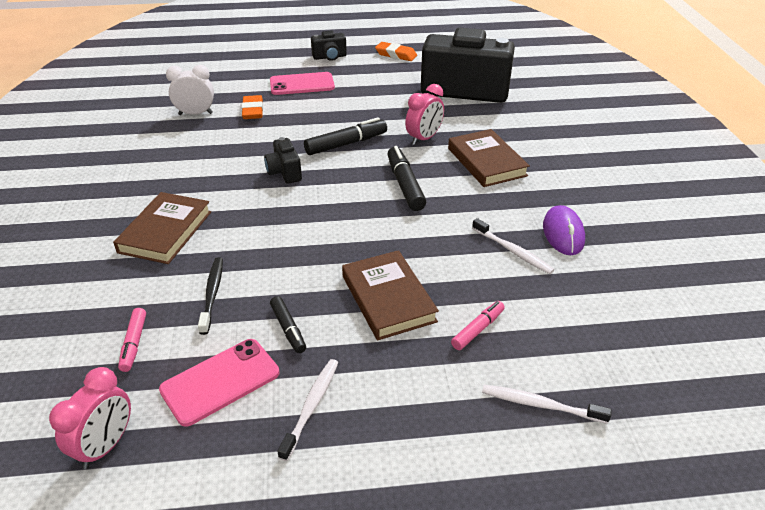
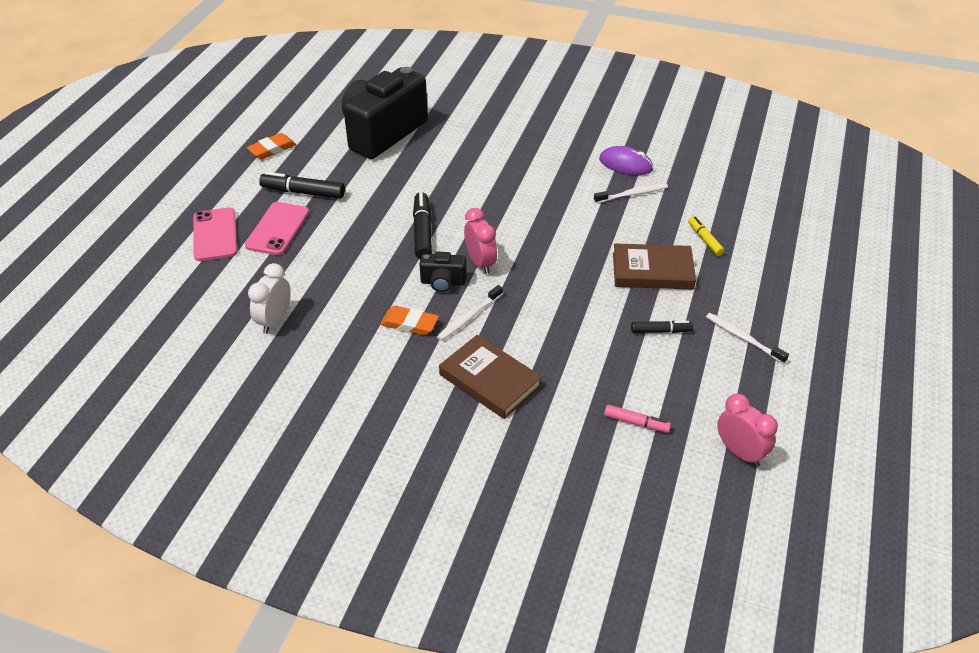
camera: 65 degrees left, 5 degrees up
pink phone [159,339,280,427] -> pink phone moved to [193,207,237,261]
black toothbrush [198,257,223,335] -> none
orange eraser [242,95,263,119] -> orange eraser moved to [380,306,439,335]
black camera [311,30,347,61] -> none
black marker [388,146,426,211] -> black marker moved to [259,172,345,199]
pink clock [405,84,444,145] -> pink clock moved to [464,208,497,274]
brown book [448,129,530,187] -> none
pink marker [451,301,505,350] -> yellow marker [688,216,724,256]
white toothbrush [482,385,612,424] -> white toothbrush moved to [437,285,503,341]

